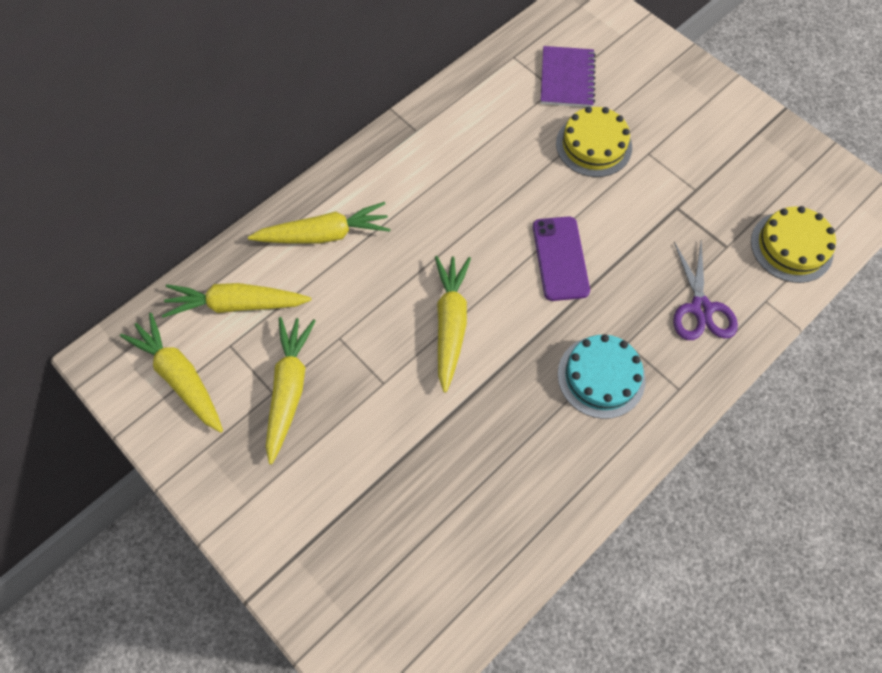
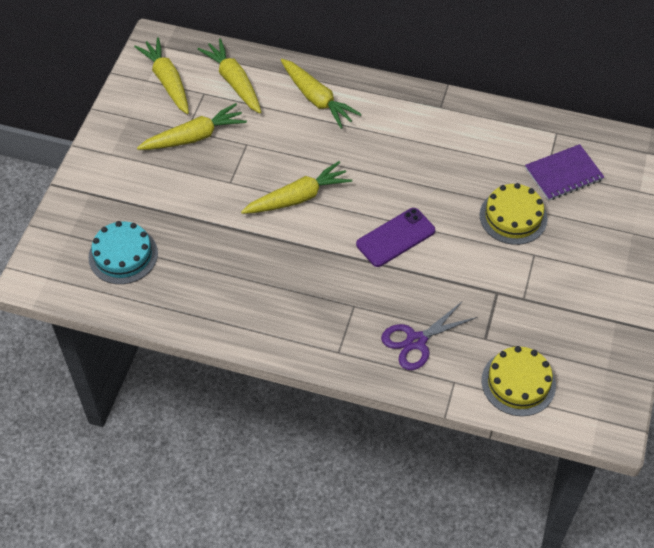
camera: 60 degrees right, 10 degrees down
yellow carrot [120,313,223,432] -> yellow carrot turned 45 degrees counterclockwise [134,37,189,114]
turquoise cake [558,334,646,419] -> turquoise cake moved to [88,221,158,284]

